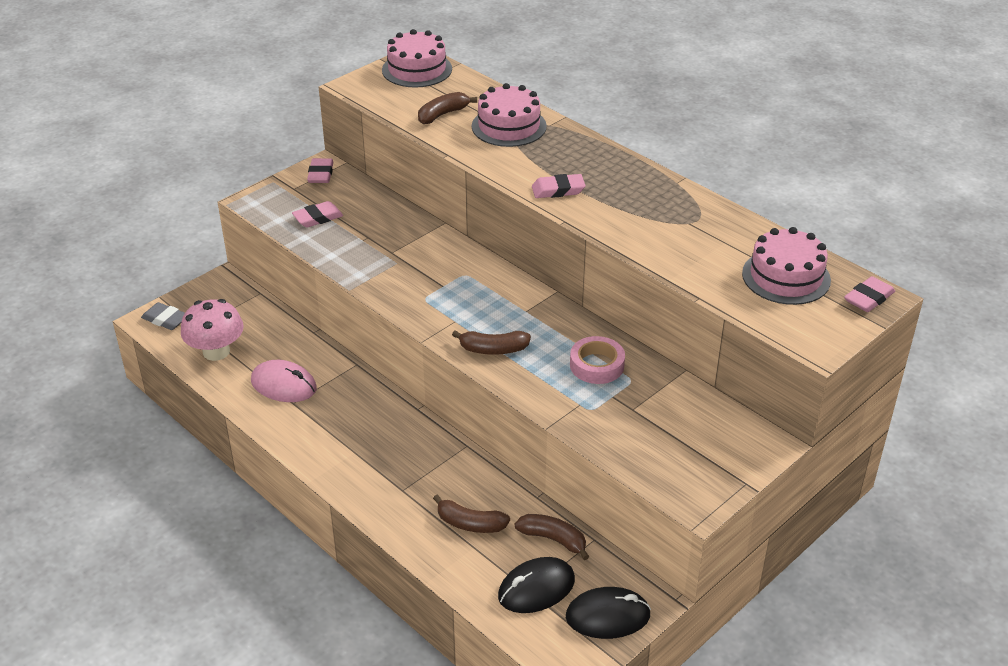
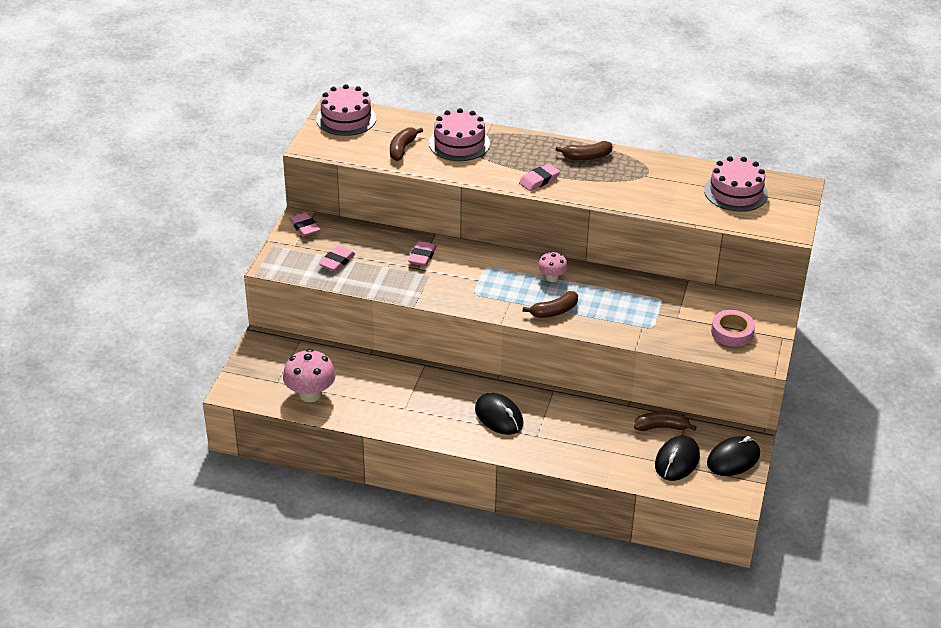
camera: 30 degrees left, 0 degrees up
grey eraser [141,302,185,330] -> none
pink mouse [251,360,317,402] -> none
brown banana [433,495,510,533] -> brown banana moved to [556,141,612,160]
pink tape [570,336,625,384] -> pink tape moved to [711,310,755,347]
pink eraser [844,276,895,312] -> pink eraser moved to [408,241,437,266]
none -> black mouse [475,393,523,435]
none -> pink mushroom [538,251,568,282]

